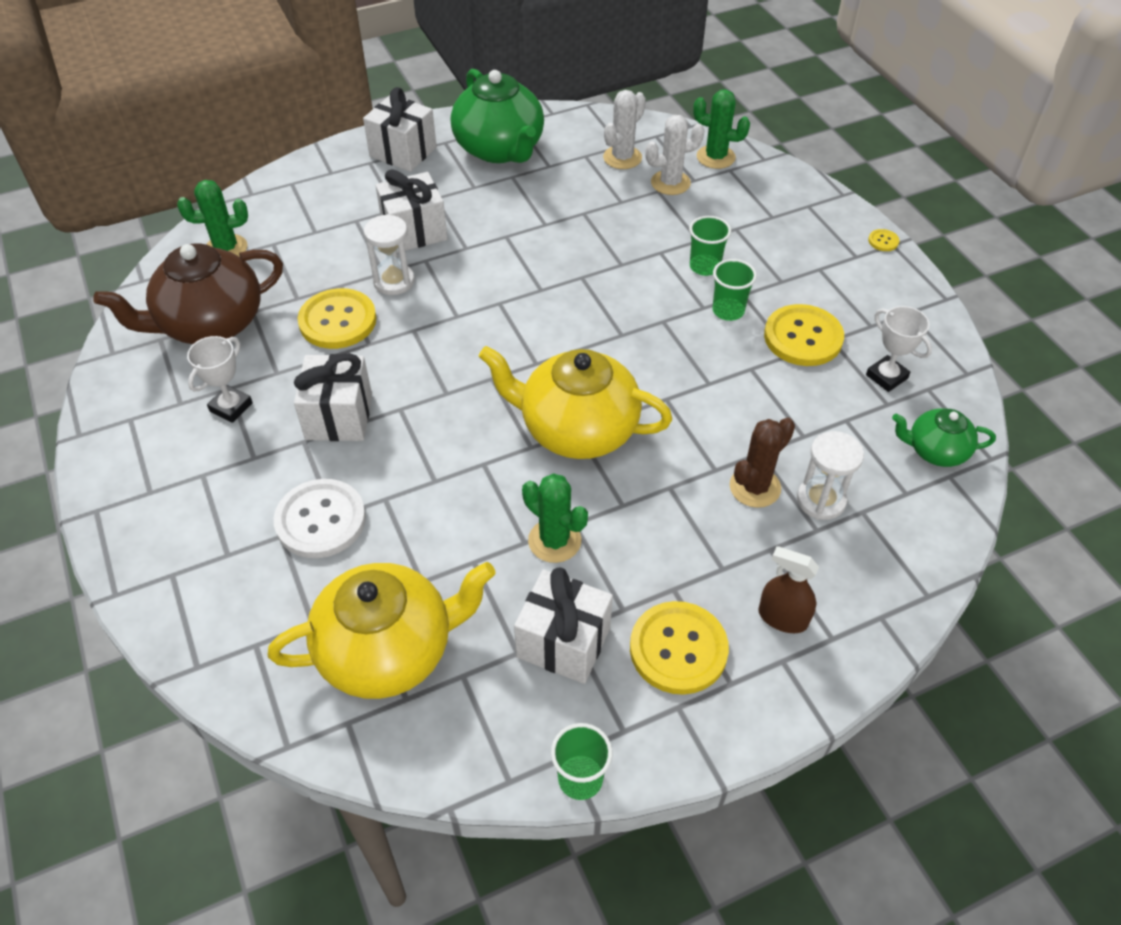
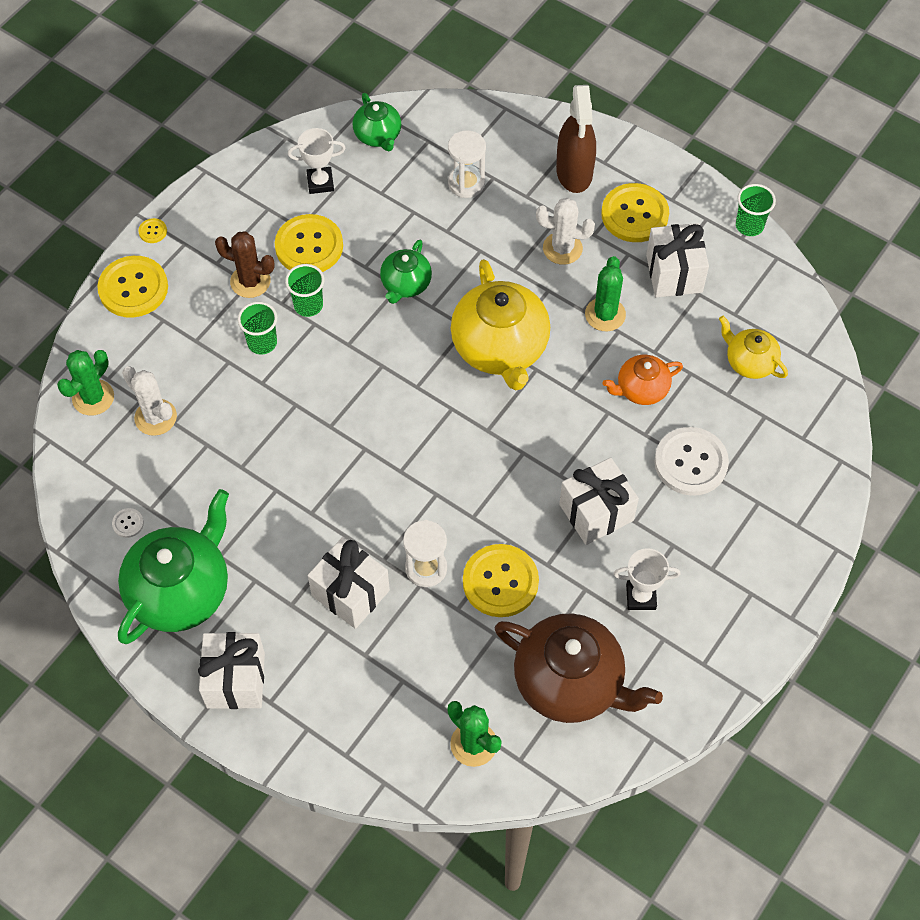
camera: 120 degrees left, 10 degrees up
yellow teapot [268,562,496,699] -> yellow teapot [719,316,788,379], size x0.53
white cactus [603,90,646,169] -> white cactus moved to [536,198,595,265]
green cactus [693,89,750,169] -> green cactus turned 45 degrees clockwise [57,350,114,416]
brown cactus [730,417,795,508] -> brown cactus moved to [215,231,275,298]
brown spray bottle [758,546,819,633] -> brown spray bottle [556,85,596,193], size x1.58
white trophy [866,306,932,392] -> white trophy turned 60 degrees clockwise [288,128,346,194]
none -> yellow button [97,256,168,318]
none -> white button [112,508,144,538]
none -> green teapot [380,240,432,304]
none -> orange teapot [603,355,683,405]

